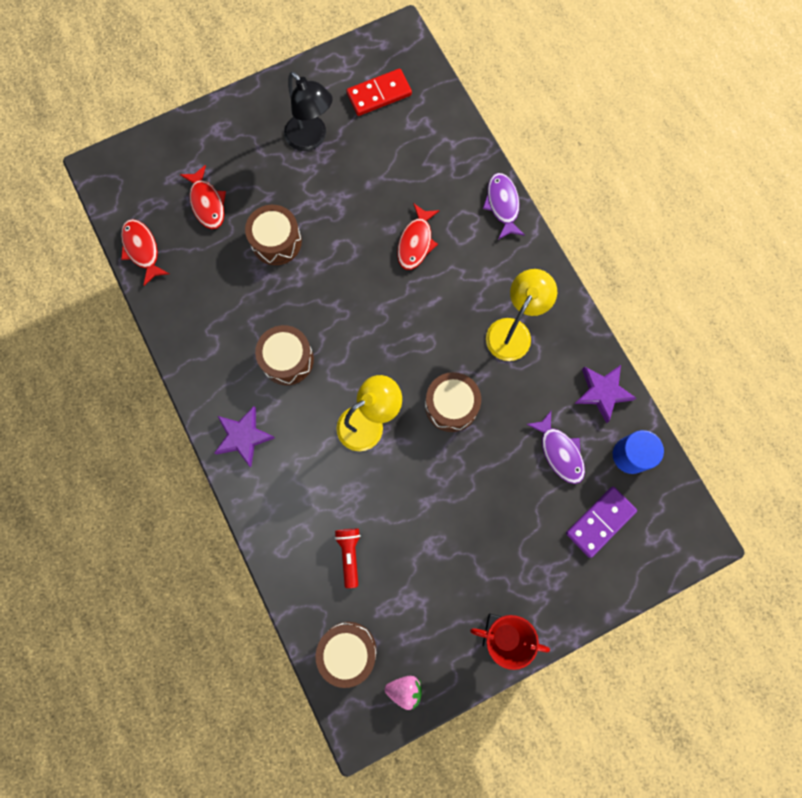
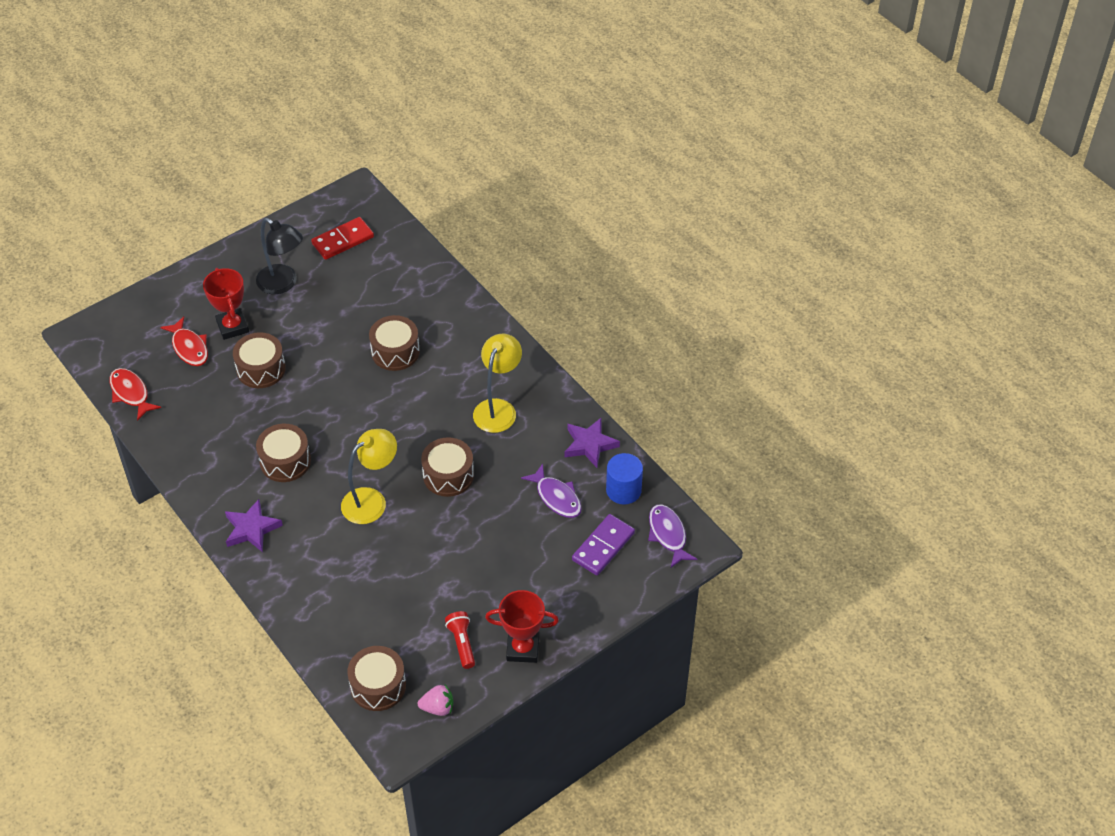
camera: 10 degrees left, 25 degrees down
red flashlight [335,528,361,588] -> red flashlight moved to [445,611,475,669]
red fish [397,203,440,270] -> brown drum [369,315,420,371]
purple fish [483,173,525,240] -> purple fish moved to [648,504,697,567]
none -> red trophy [203,268,249,340]

